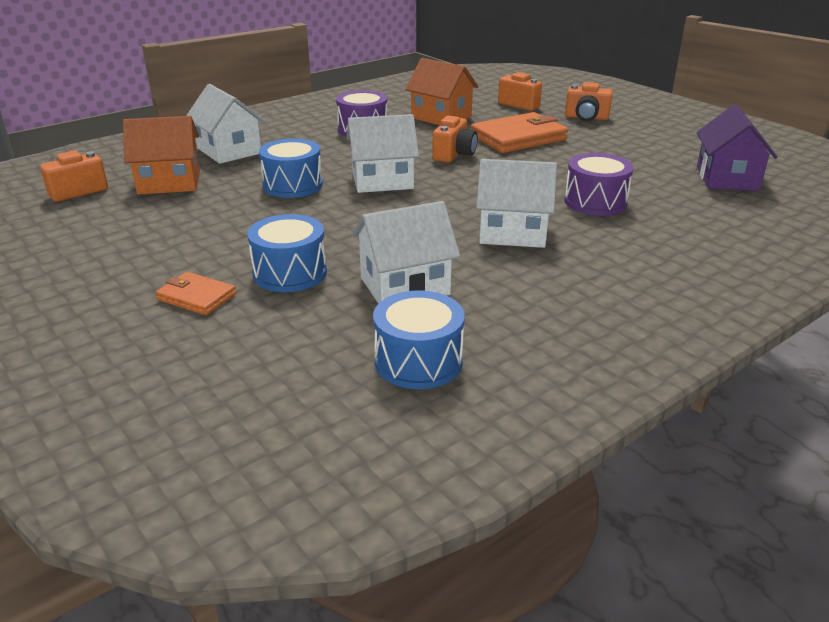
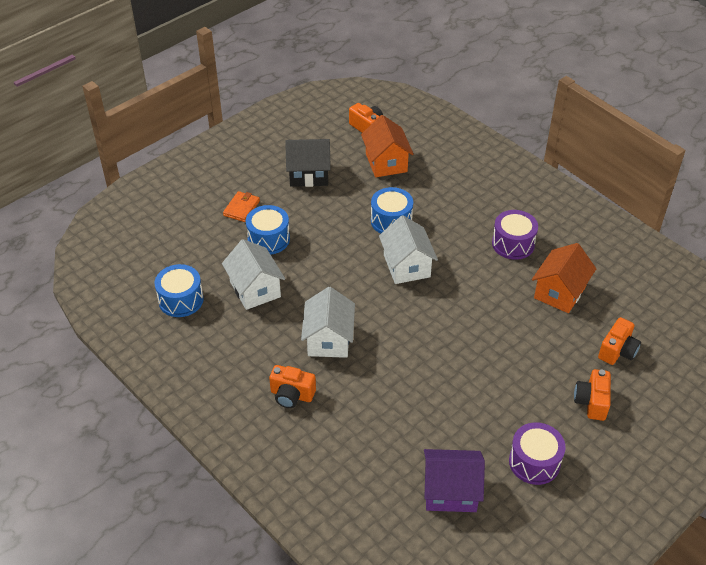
camera: 85 degrees right, 15 degrees up
white house [186,84,265,164] -> none
orange camera [432,116,478,163] -> orange camera moved to [269,365,316,408]
orange wallet [471,112,568,153] -> none
purple drum [564,153,634,216] -> purple drum moved to [509,422,566,485]
none -> black house [285,139,331,187]

